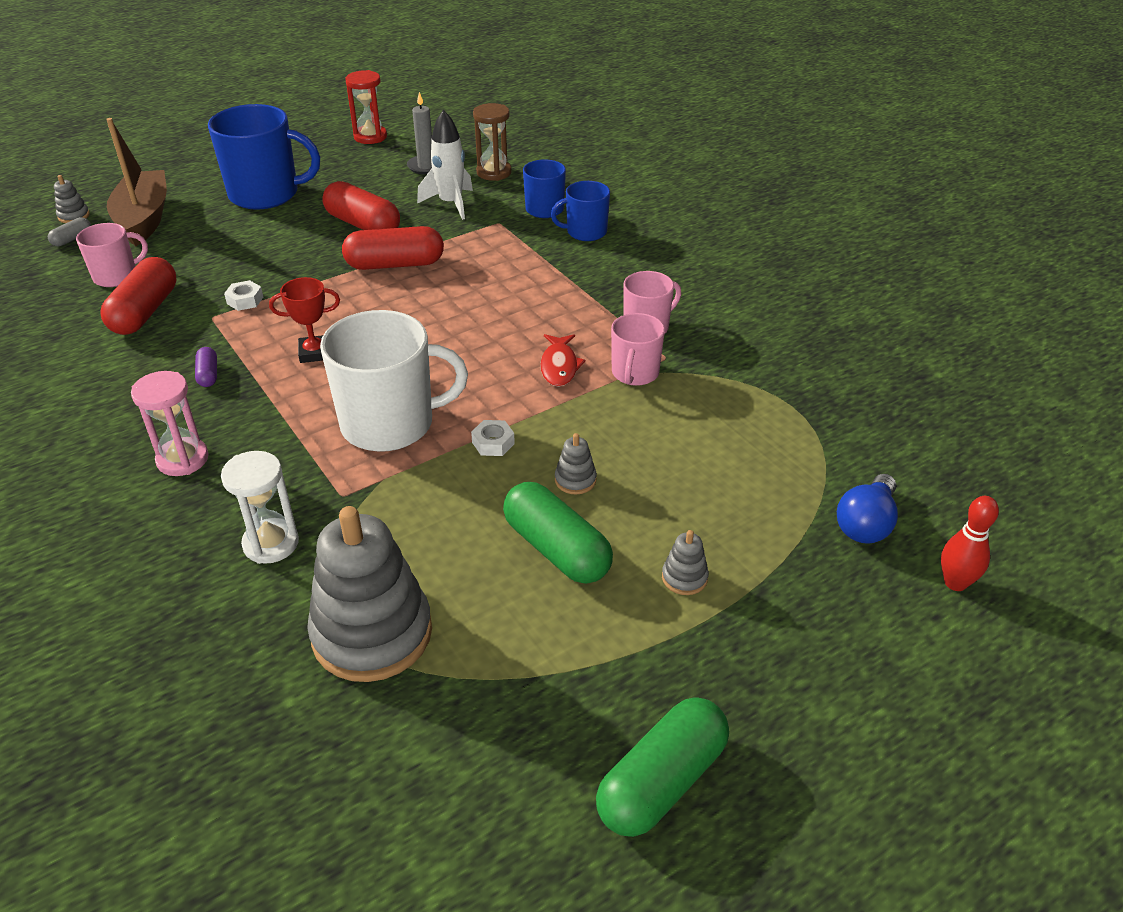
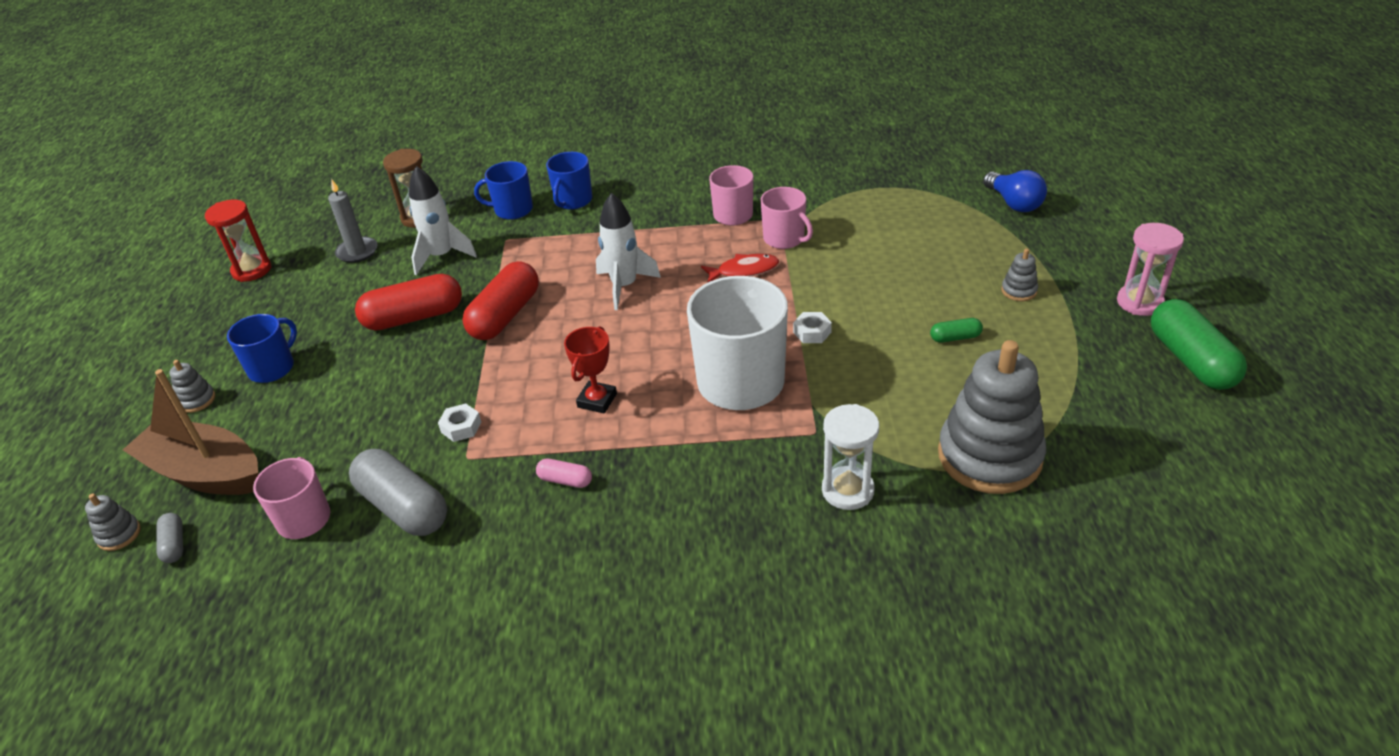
camera: 55 degrees left, 0 degrees up
red capsule [101,257,176,335] -> grey capsule [349,449,447,536]
pink hourglass [131,371,209,476] -> pink hourglass moved to [1117,223,1184,316]
purple capsule [195,347,217,387] -> pink capsule [536,459,592,488]
blue mug [208,104,320,210] -> blue mug [227,314,297,383], size x0.55
green capsule [503,482,613,584] -> green capsule [930,318,983,343], size x0.47
red fish [540,334,585,387] -> red fish turned 45 degrees counterclockwise [701,254,779,283]
grey stacking toy [555,433,597,495] -> grey stacking toy moved to [169,360,215,413]
red bowling pin [941,496,999,591] -> none
none -> white rocket [596,193,661,310]

